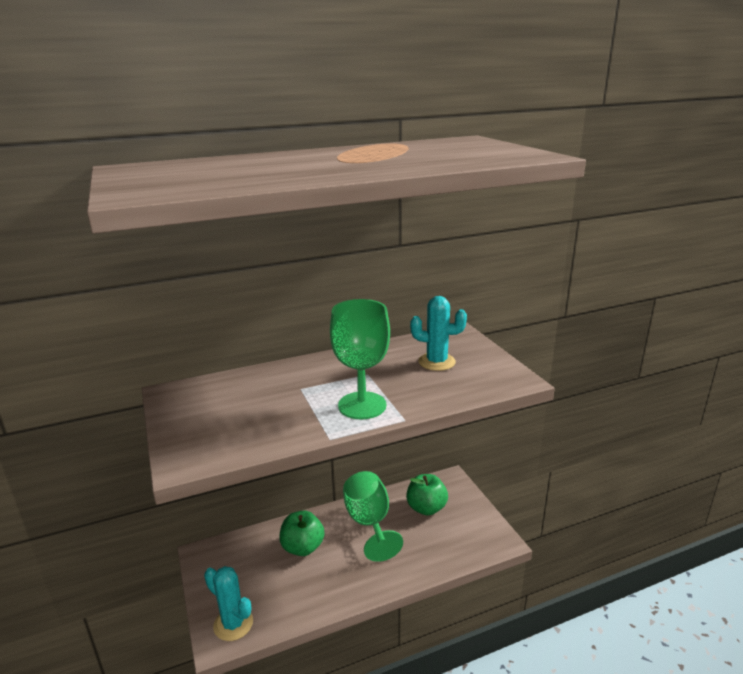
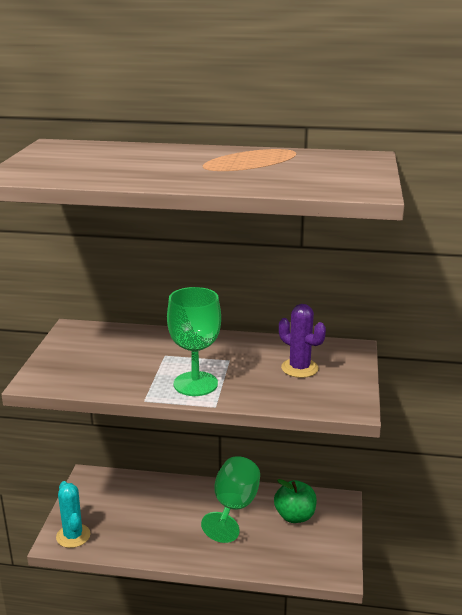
camera: 30 degrees right, 0 degrees up
green apple [279,510,324,556] -> none
turquoise cactus [410,296,467,371] -> purple cactus [279,304,326,378]

